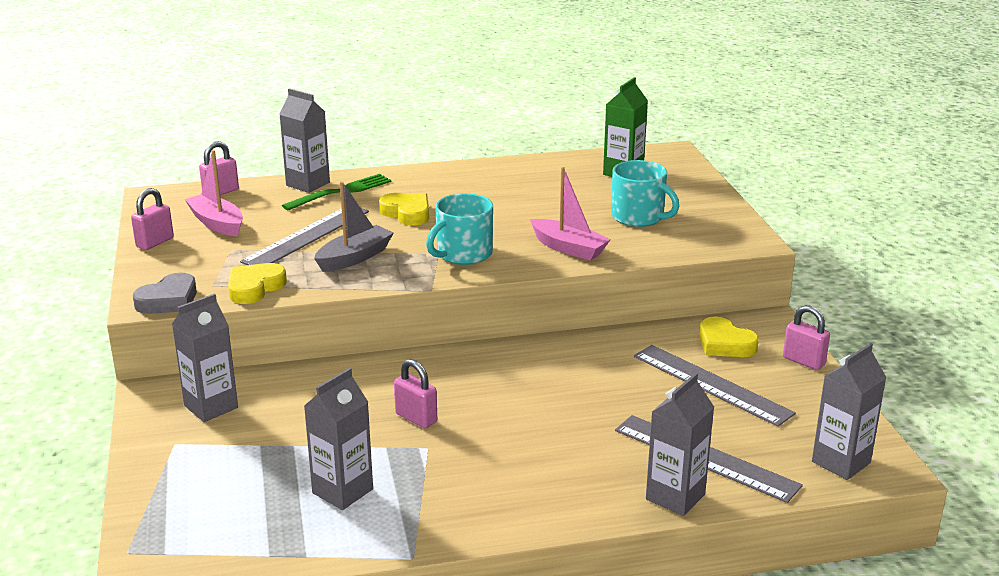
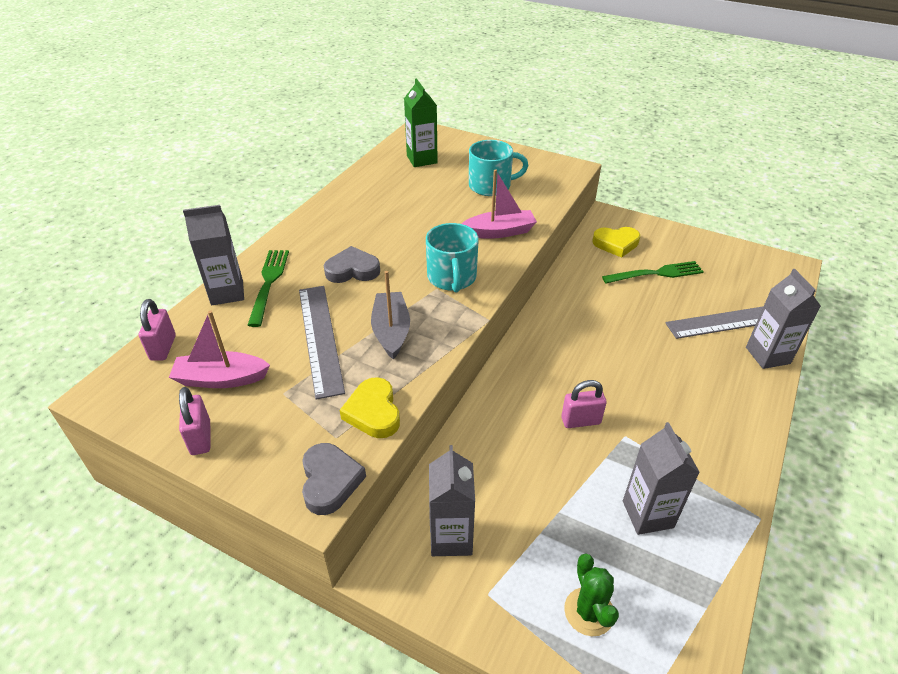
camera: 50 degrees left, 15 degrees up
yellow heart [379,193,429,226] -> grey heart [324,246,380,283]
grey ruler [634,345,796,427] -> green fork [602,261,704,283]
pink padlock [783,305,830,370] -> none
grey carton [812,343,887,480] -> none
none -> green cactus [564,554,619,636]

